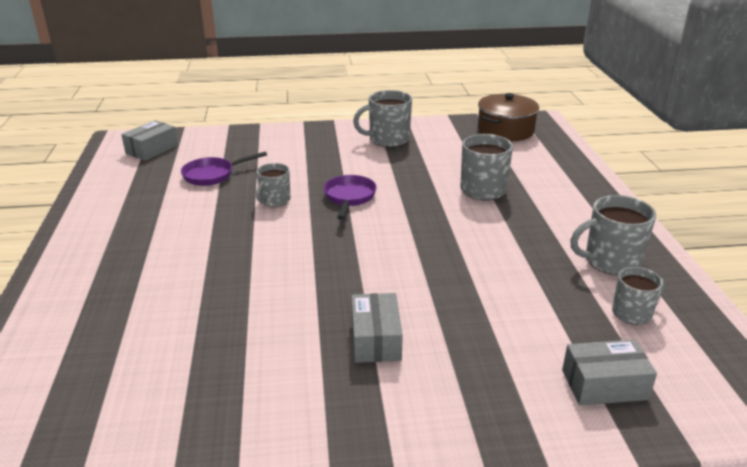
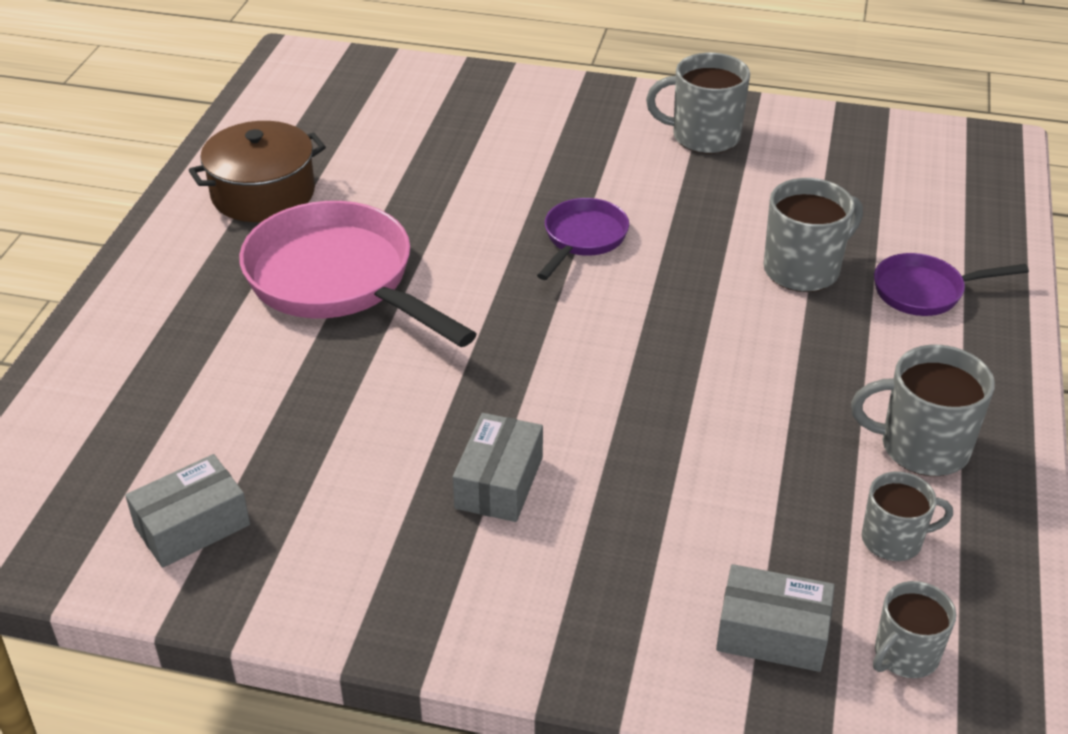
camera: 20 degrees right, 10 degrees up
grey box [121,120,178,161] -> grey box moved to [125,454,250,568]
purple pan [181,152,267,186] -> purple pan moved to [874,253,1029,316]
grey mug [256,163,290,207] -> grey mug moved to [873,581,956,678]
brown pot [478,93,539,141] -> brown pot moved to [189,121,326,222]
none -> pink pan [239,201,477,347]

